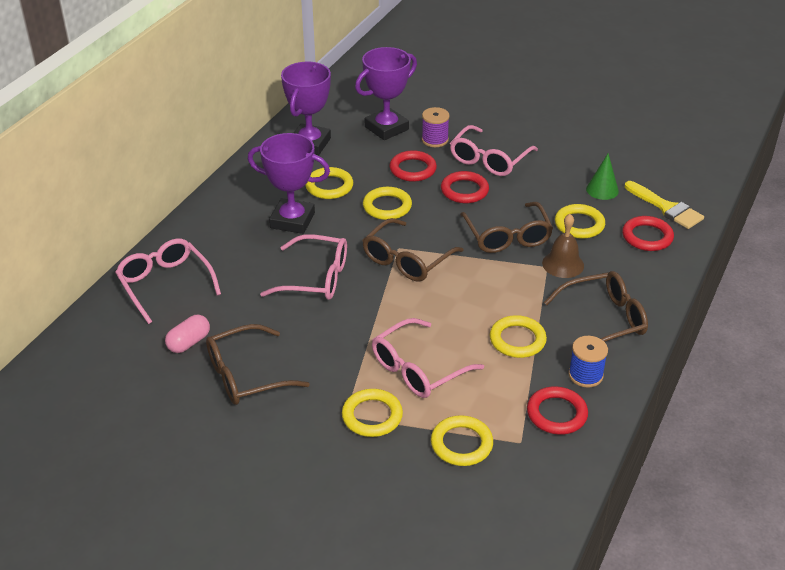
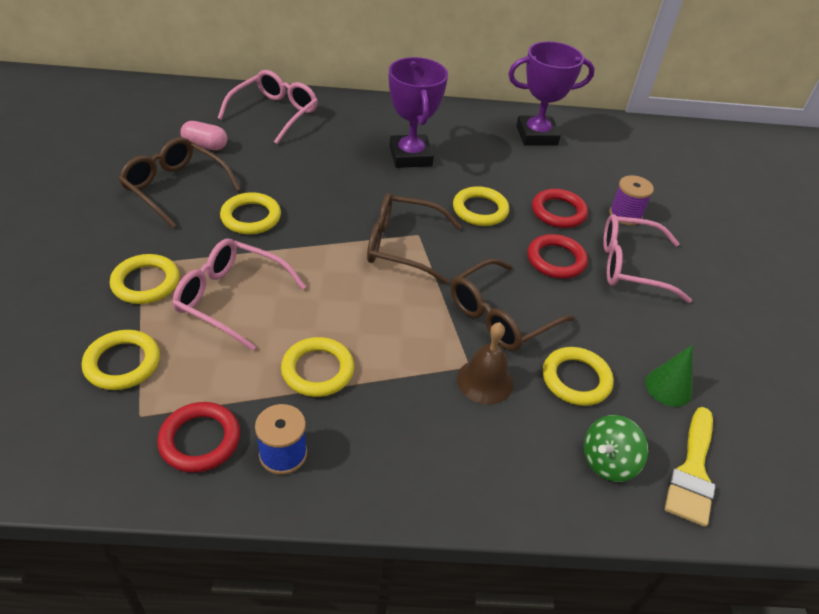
camera: 60 degrees right, 5 degrees up
pink glasses [260,234,347,300] -> none
yellow ring [305,167,353,199] -> yellow ring moved to [220,192,281,235]
purple trophy [355,47,417,140] -> none
brown glasses [544,271,648,342] -> none
red ring [622,216,674,251] -> green spinning top [584,415,648,482]

